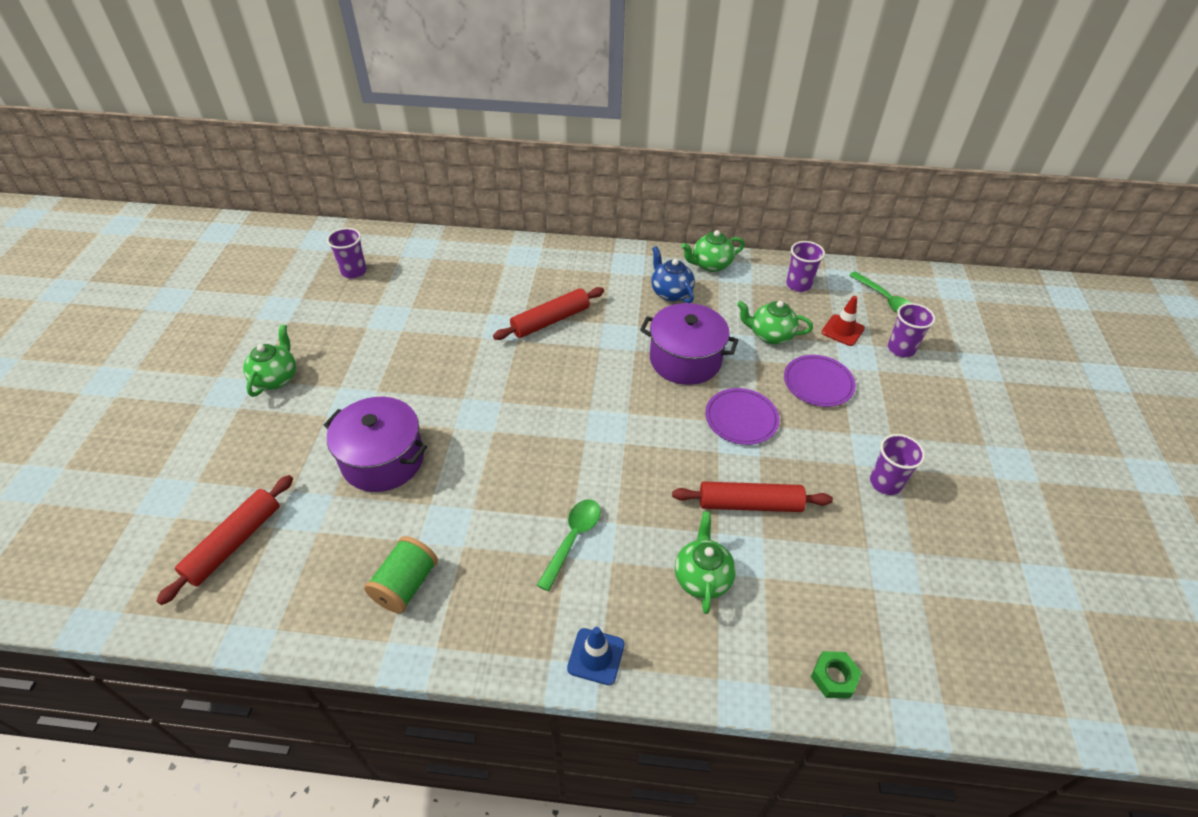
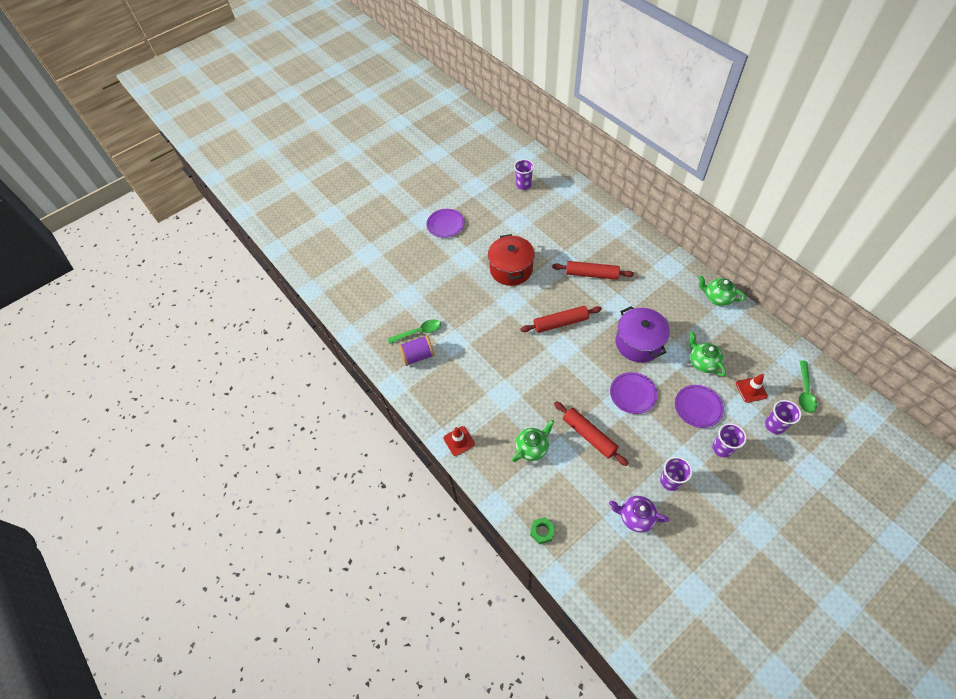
camera: 50 degrees right, 10 degrees up
red rolling pin [156,475,293,605] -> red rolling pin moved to [520,306,602,333]
green teapot [243,325,296,397] -> purple plate [426,209,465,238]
purple pot [324,397,427,492] -> none
green spool [364,536,438,613] -> purple spool [399,335,434,366]
green spoon [537,499,601,591] -> green spoon moved to [388,319,441,344]
blue traffic cone [567,627,625,685] -> red traffic cone [443,426,475,456]
blue teapot [651,246,695,303] -> none
purple cup [786,241,825,292] -> purple cup moved to [712,423,747,458]
none -> red pot [488,234,535,286]
none -> purple teapot [609,496,669,533]

